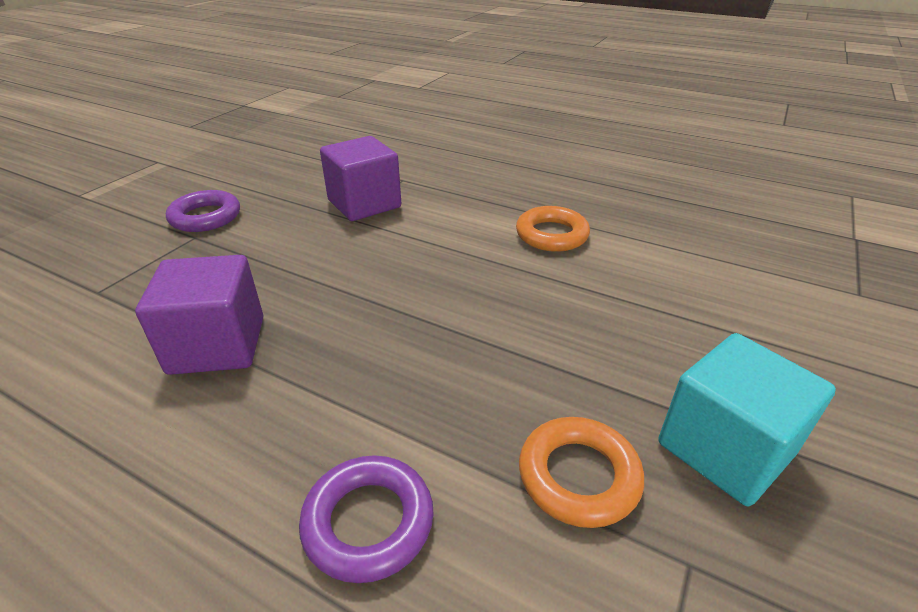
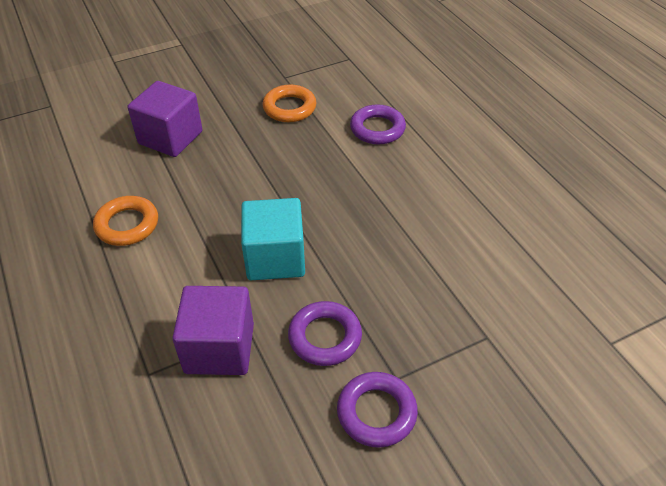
camera: 145 degrees left, 10 degrees up
purple cube [135,255,264,375] -> purple cube moved to [127,81,203,157]
turquoise cube [658,333,836,506] -> turquoise cube moved to [241,198,305,280]
none -> purple ring [288,301,362,366]

